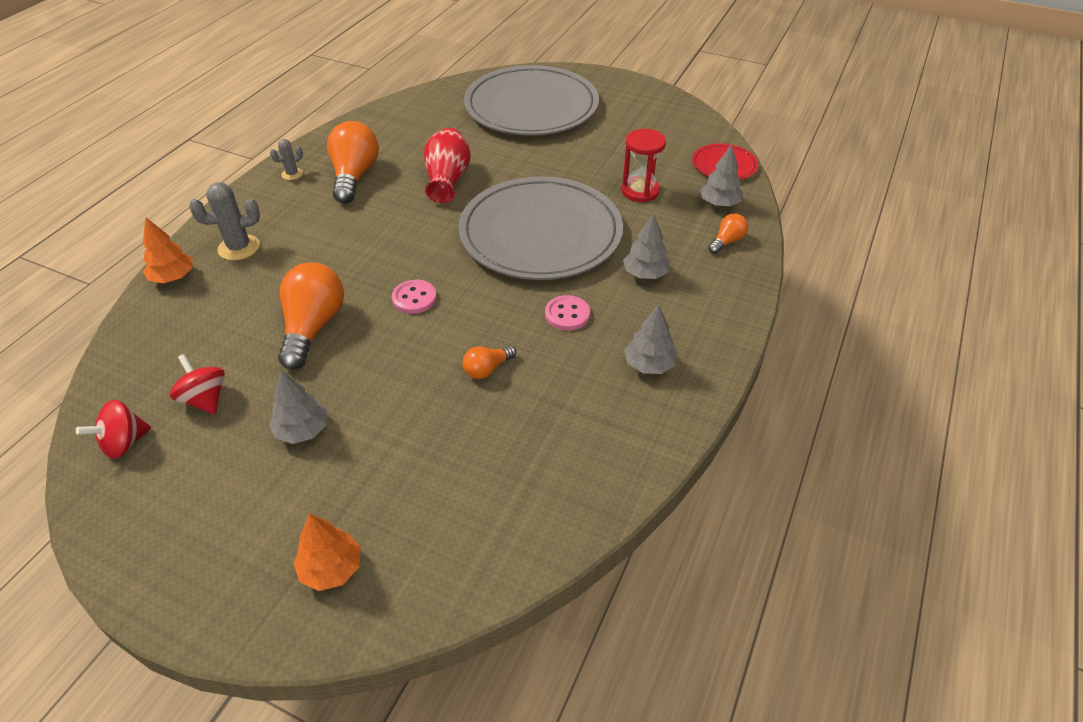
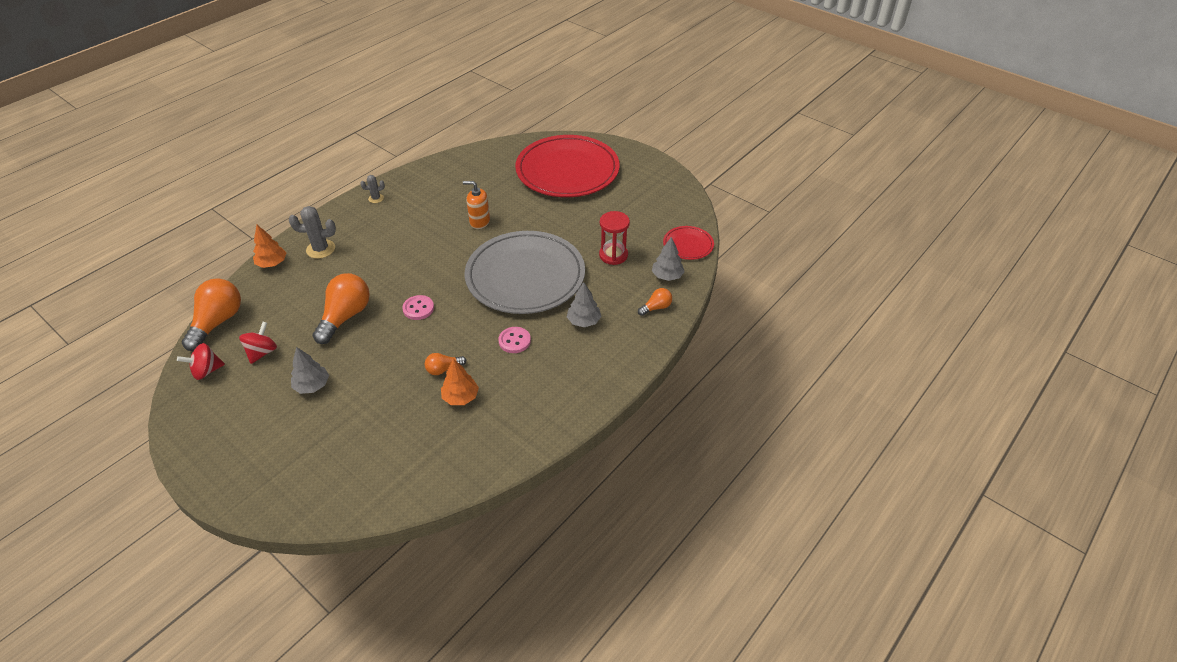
camera: 15 degrees right, 0 degrees up
red spinning top [170,354,225,414] -> red spinning top turned 45 degrees clockwise [239,322,277,364]
orange tree [294,514,361,591] -> orange tree moved to [441,359,479,405]
orange light bulb [327,121,379,204] -> orange light bulb moved to [182,279,241,351]
red vase [424,128,471,203] -> orange soap dispenser [463,181,490,229]
grey plate [464,65,599,135] -> red plate [515,135,620,197]
grey tree [624,304,678,374] -> none

